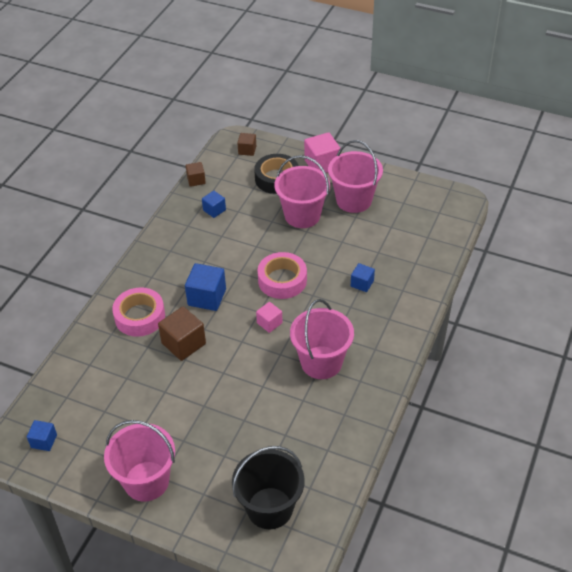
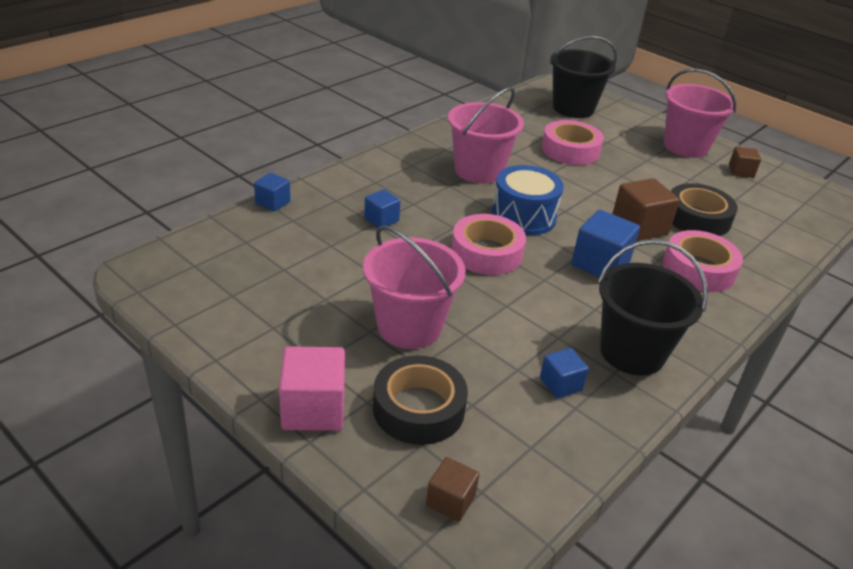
camera: 165 degrees left, 10 degrees down
blue cube [27,420,57,451] -> blue cube moved to [254,173,291,212]
brown cube [186,162,206,187] -> brown cube moved to [729,147,761,178]
pink cube [256,302,283,333] -> blue drum [492,165,564,235]
pink bucket [328,140,383,213] -> none
none -> pink tape [542,120,604,165]
none -> black bucket [598,239,708,375]
none -> black tape [671,183,738,236]

